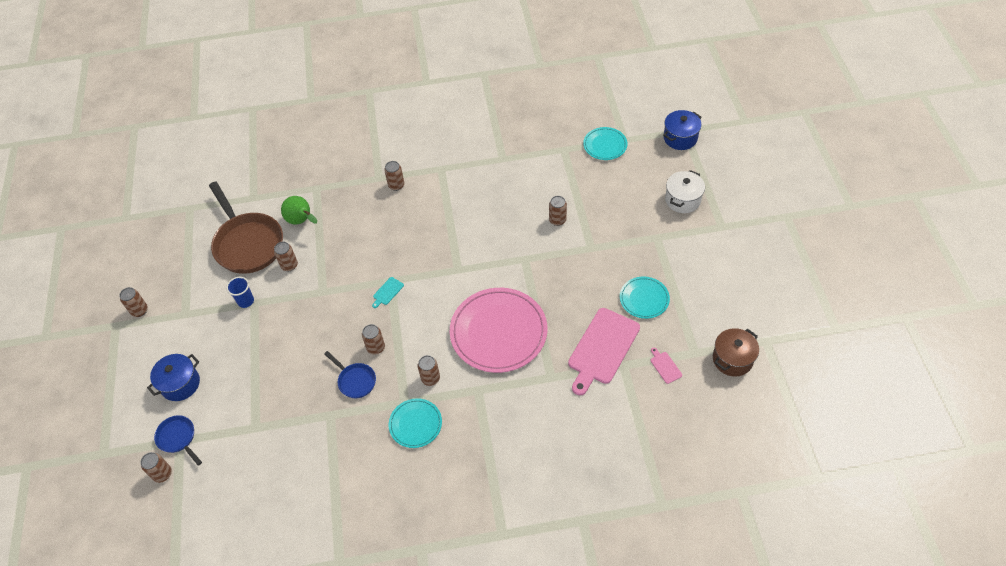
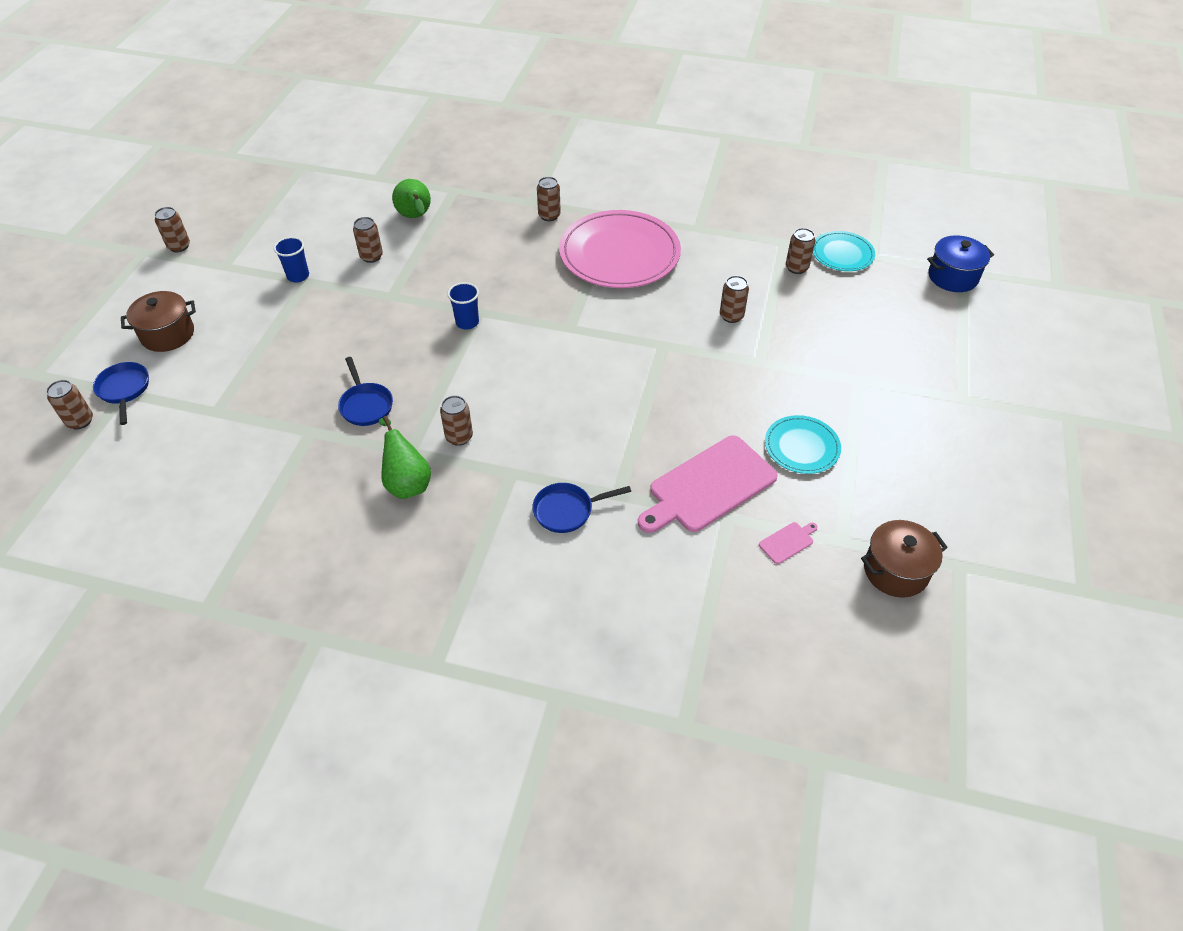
camera: 20 degrees right, 5 degrees down
blue pot [147,354,200,401] -> brown pot [121,291,196,352]
brown pan [209,182,283,274] -> none
brown can [362,324,385,355] -> brown can moved to [786,228,815,274]
turquoise cutting board [372,277,404,308] -> blue cup [447,282,479,330]
turquoise plate [389,398,442,448] -> green pear [379,416,431,499]
pink plate [450,288,547,373] -> pink plate moved to [559,210,681,288]
pink cutting board [651,348,682,384] -> pink cutting board turned 60 degrees clockwise [759,522,818,564]
white pot [665,170,705,213] -> none
none -> blue pan [532,483,631,533]

